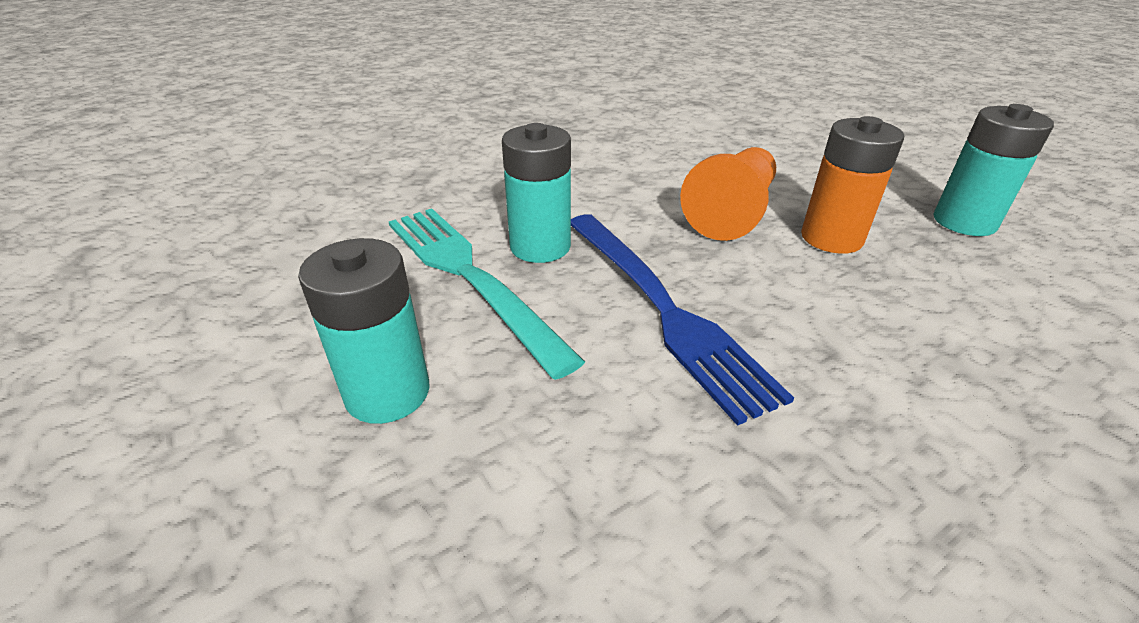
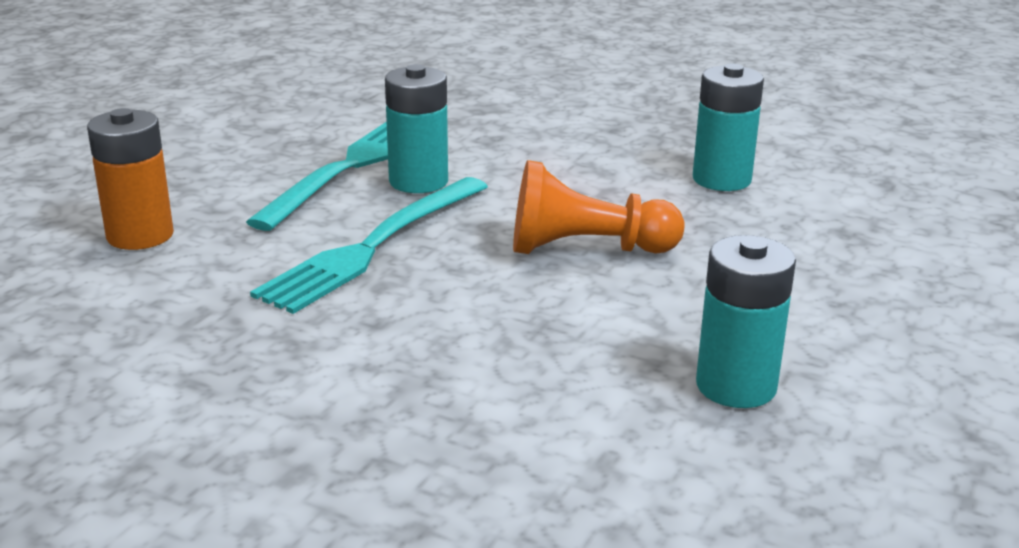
camera: 60 degrees right, 10 degrees down
turquoise battery [298,238,430,424] -> turquoise battery moved to [693,63,764,191]
blue fork [571,214,794,426] -> turquoise fork [250,177,488,314]
orange battery [801,116,904,254] -> orange battery moved to [87,108,174,250]

